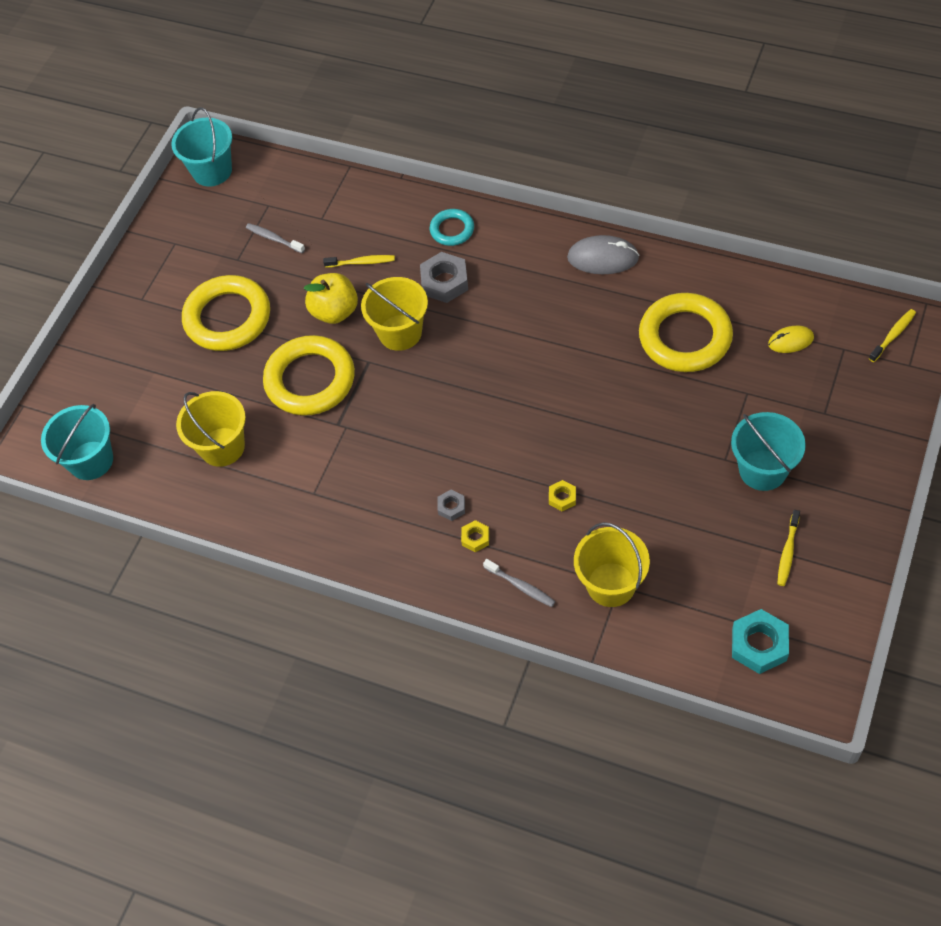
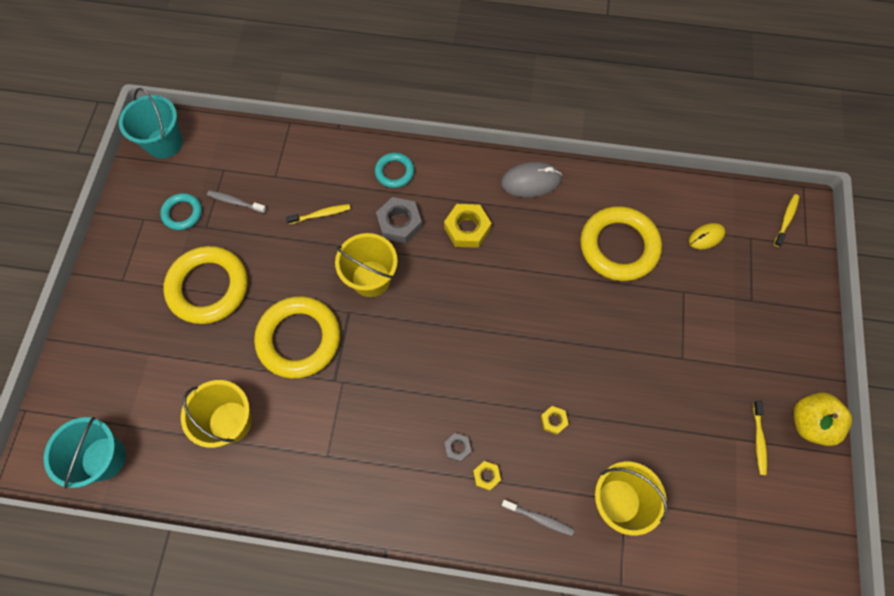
camera: 20 degrees left, 10 degrees up
yellow apple [304,273,358,324] -> yellow apple moved to [793,392,852,446]
turquoise bucket [731,412,806,491] -> none
turquoise nut [732,609,789,674] -> none
none -> turquoise ring [160,193,202,230]
none -> yellow nut [444,204,492,248]

